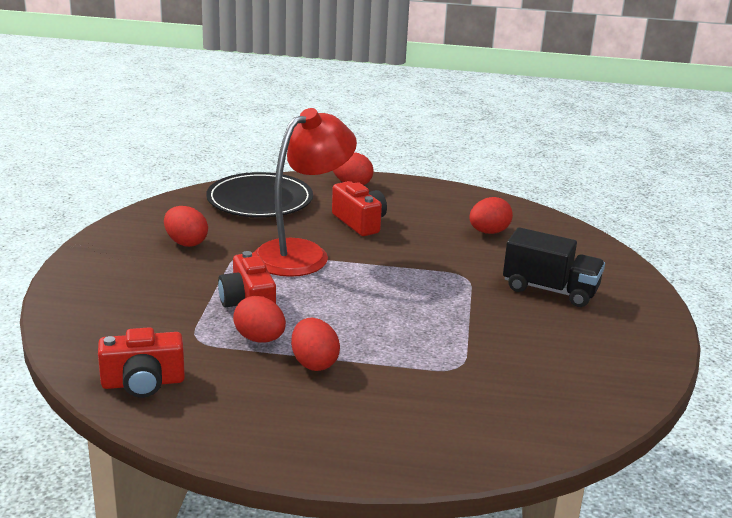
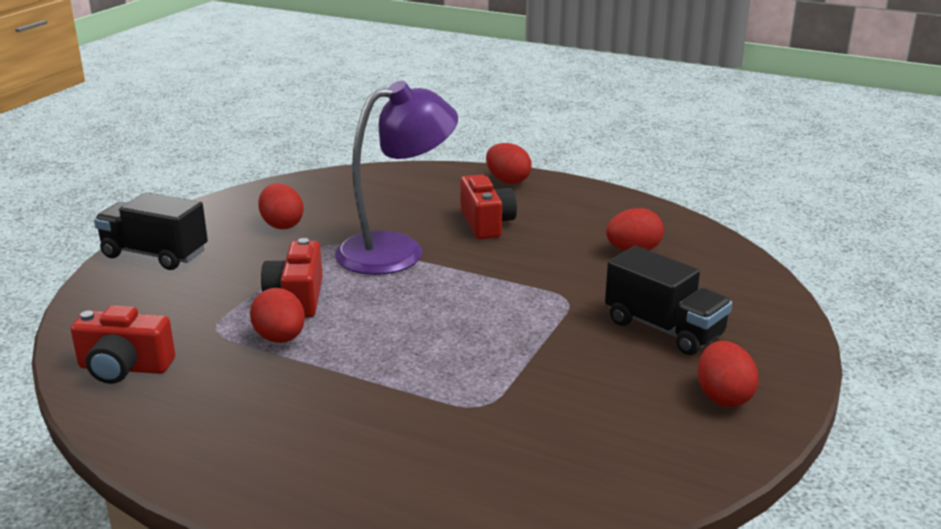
camera: 20 degrees right, 0 degrees up
black plate [206,172,313,218] -> none
red lamp [254,108,357,277] -> purple lamp [335,81,458,275]
red egg [291,318,340,371] -> red egg moved to [698,341,759,407]
none -> black truck [94,192,208,270]

